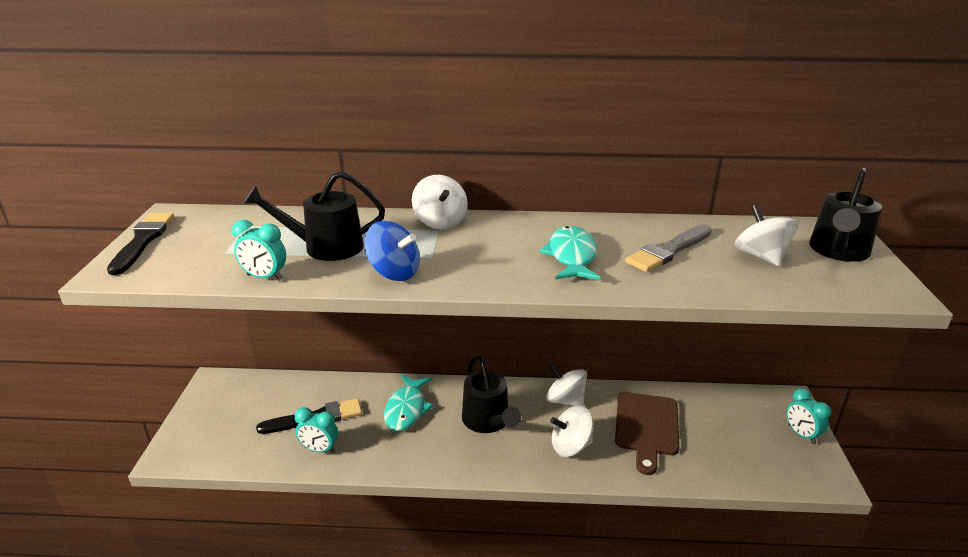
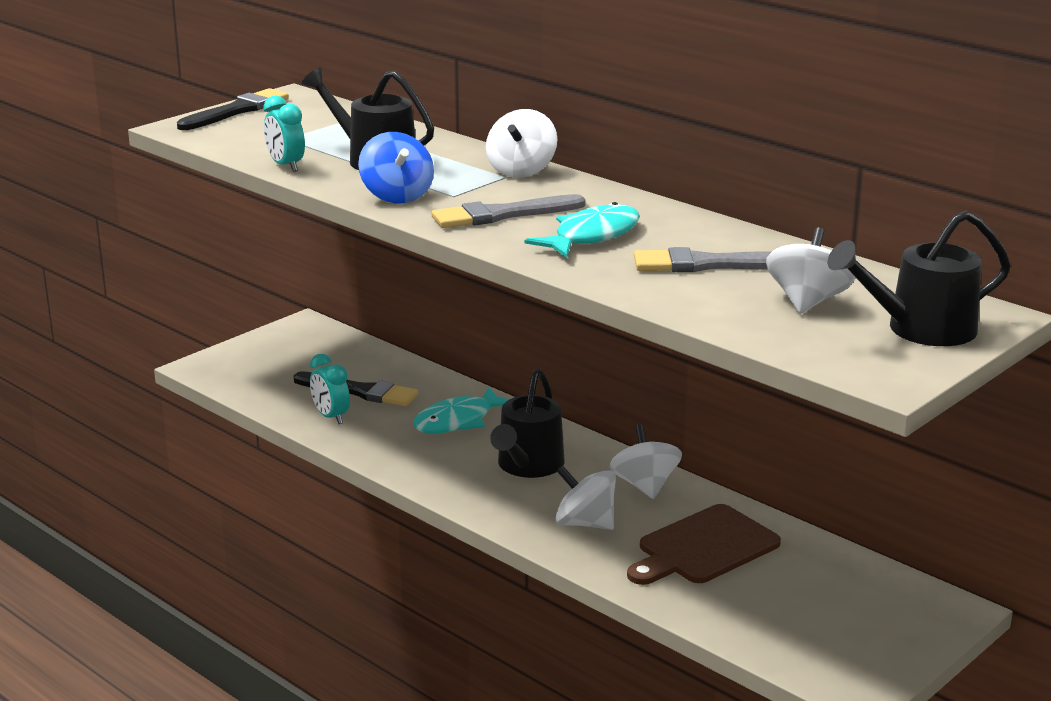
camera: 40 degrees right, 5 degrees down
turquoise clock [787,388,831,444] -> none
none -> grey brush [431,194,586,228]

